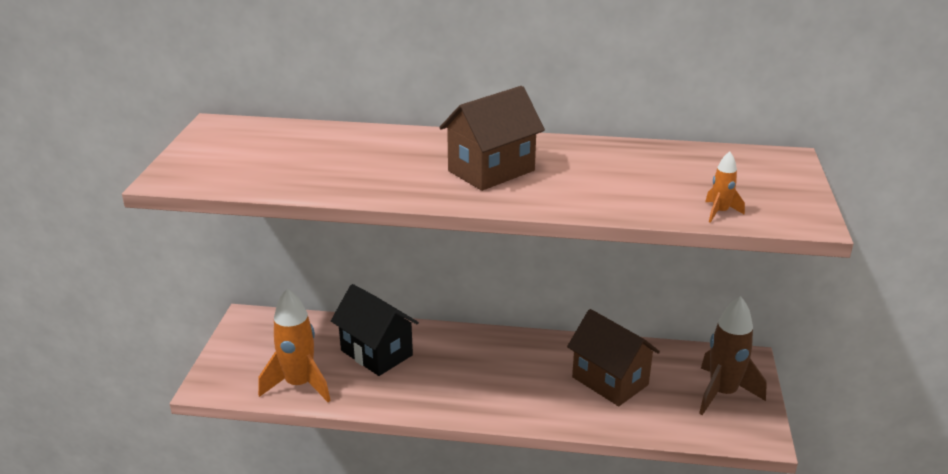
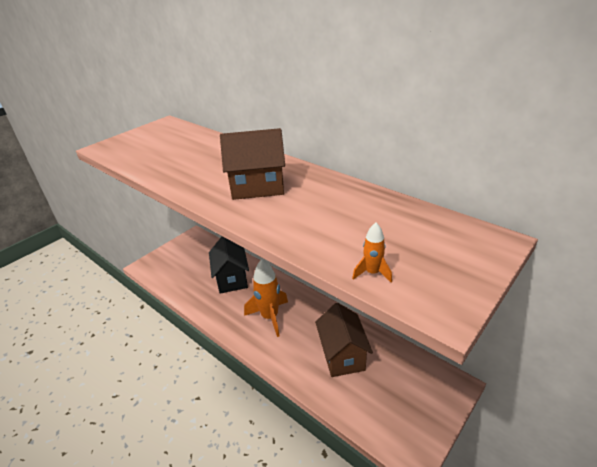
camera: 35 degrees right, 5 degrees up
orange rocket [258,288,331,402] -> orange rocket moved to [244,259,288,337]
brown rocket [699,296,767,415] -> none

